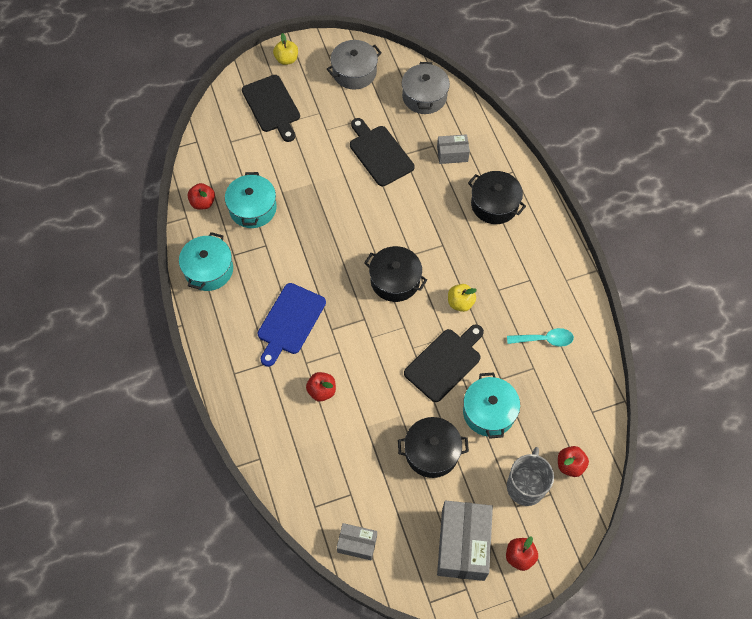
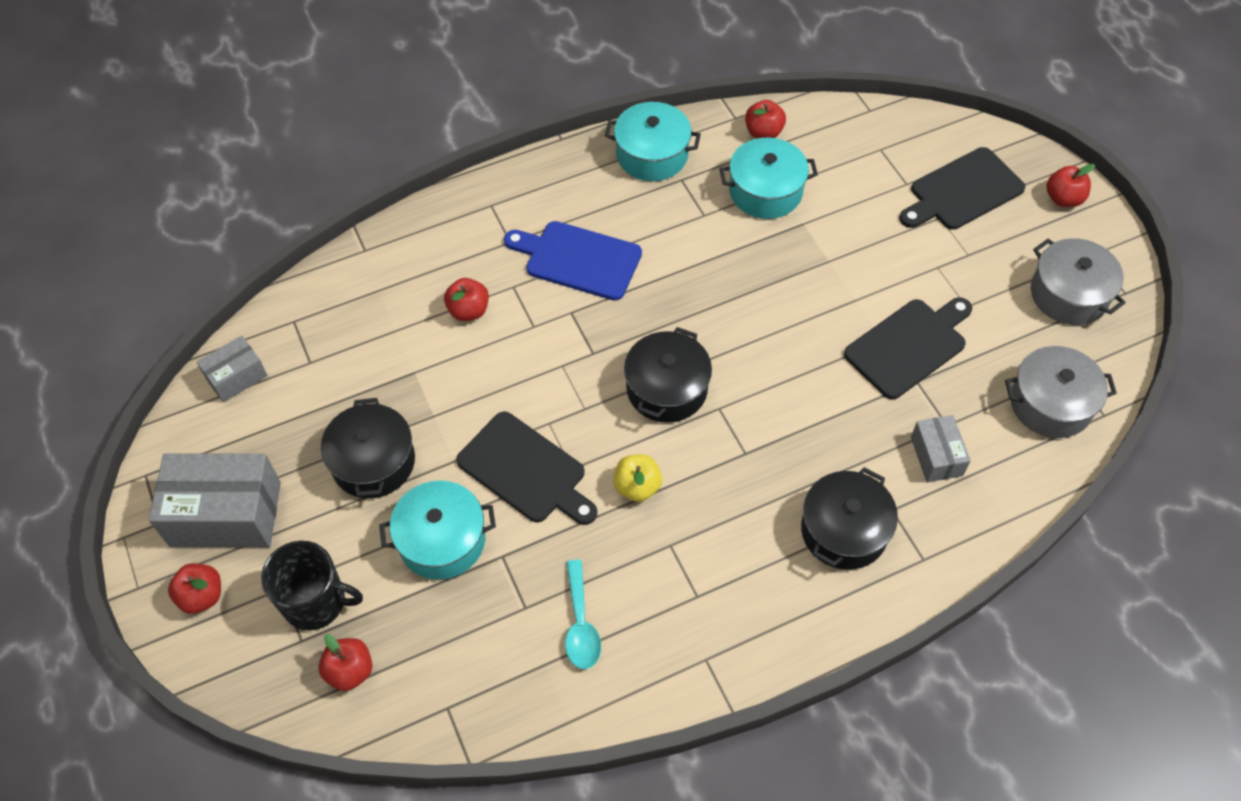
camera: 85 degrees right, 5 degrees down
yellow apple [273,33,298,65] -> red apple [1047,164,1095,207]
grey box [337,523,377,560] -> grey box turned 45 degrees clockwise [197,336,268,402]
grey mug [507,447,554,506] -> black mug [261,541,363,630]

